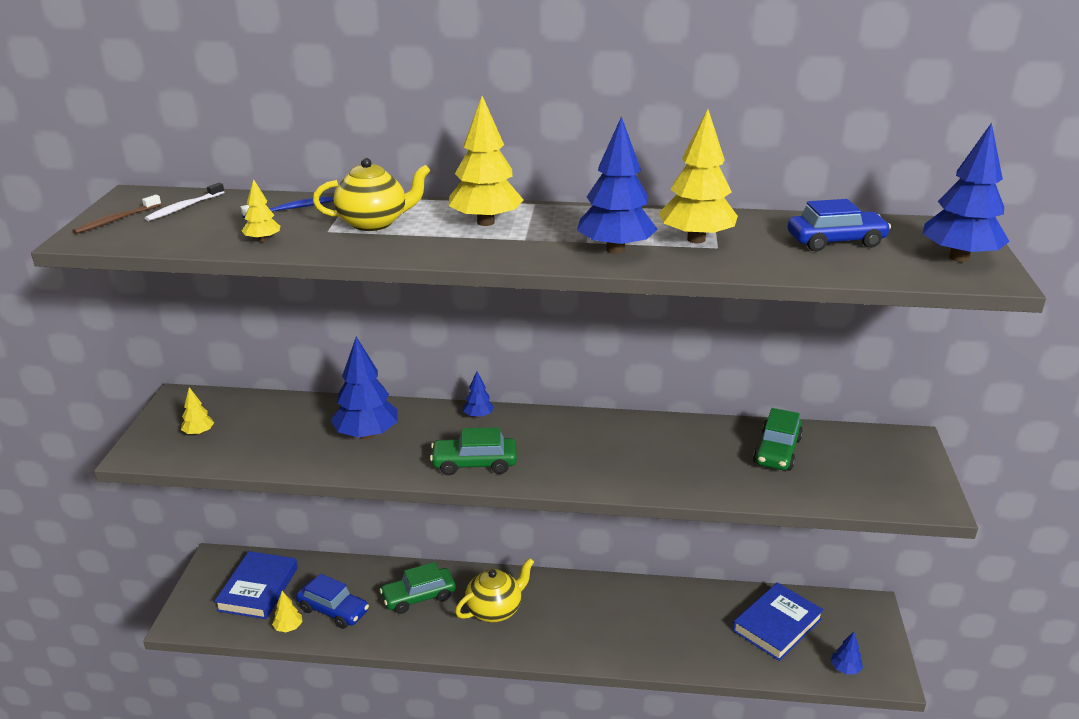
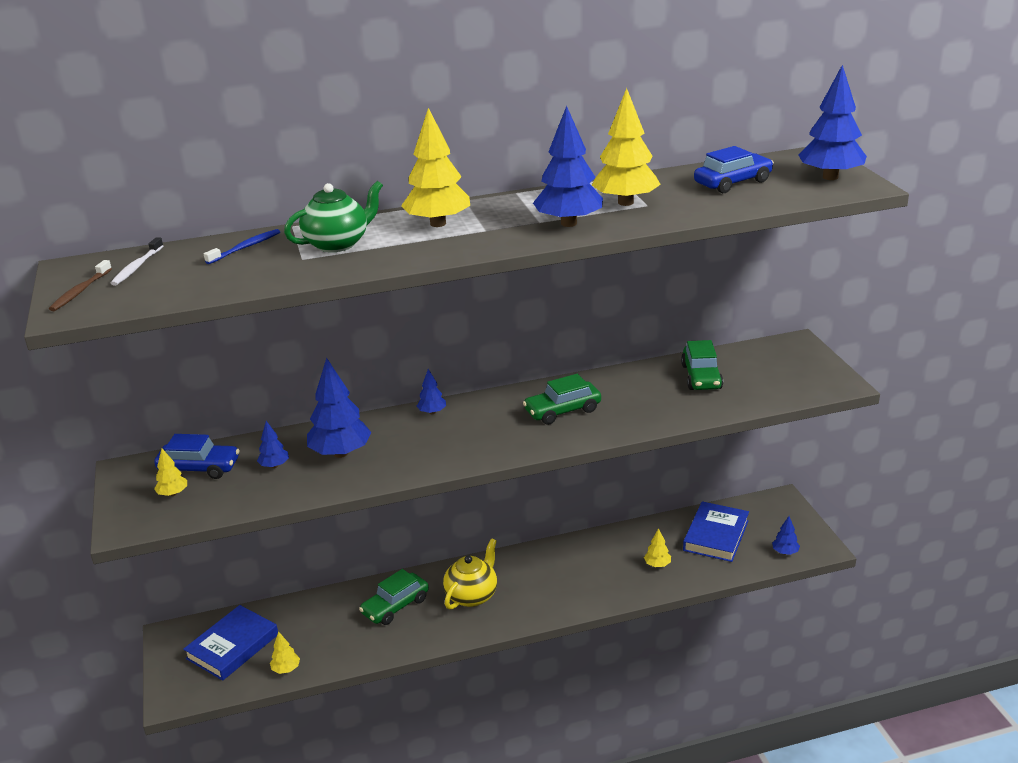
camera: 20 degrees left, 0 degrees up
blue book [214,551,298,619] -> blue book turned 45 degrees clockwise [183,605,278,681]
yellow tree [242,179,280,242] -> yellow tree moved to [644,528,671,567]
blue car [296,574,369,629] -> blue car moved to [154,434,240,479]
yellow teapot [313,158,430,231] -> green teapot [284,181,383,252]
green car [430,427,517,475] -> green car moved to [523,374,601,425]
none -> blue tree [257,421,289,468]

